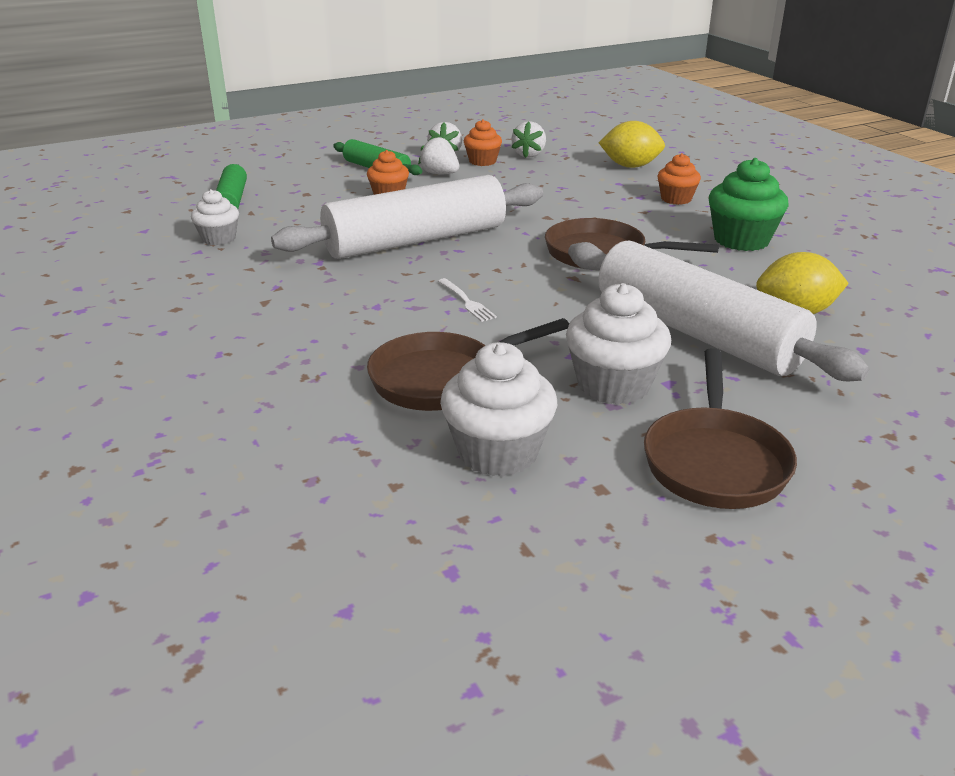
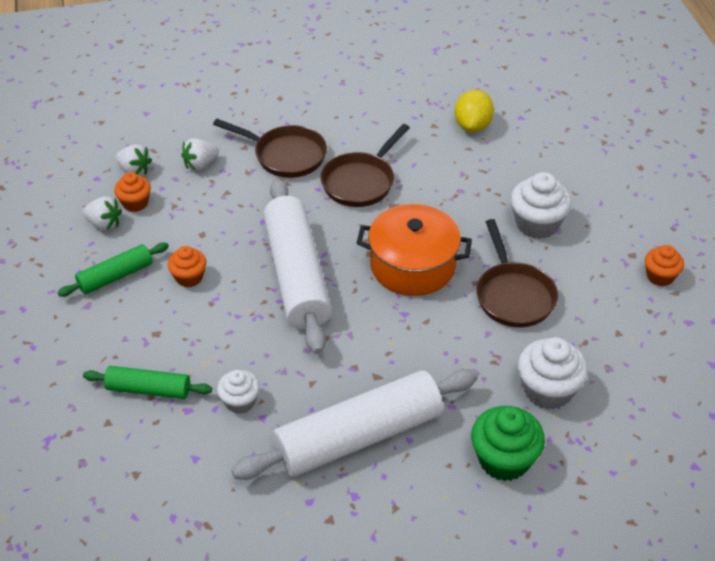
camera: 75 degrees left, 15 degrees up
white strawberry [418,135,459,174] -> white strawberry moved to [181,138,219,171]
white fork [438,278,497,322] -> orange pot [357,204,472,296]
white cupcake [440,342,557,476] -> white cupcake moved to [518,337,588,410]
white rolling pin [568,240,870,381] -> white rolling pin moved to [231,369,478,480]
yellow lemon [599,121,665,168] -> none
brown pan [644,348,797,509] -> brown pan moved to [213,119,327,178]
orange cupcake [657,153,701,205] -> orange cupcake moved to [645,245,684,286]
green cupcake [709,158,789,251] -> green cupcake moved to [471,406,545,481]

